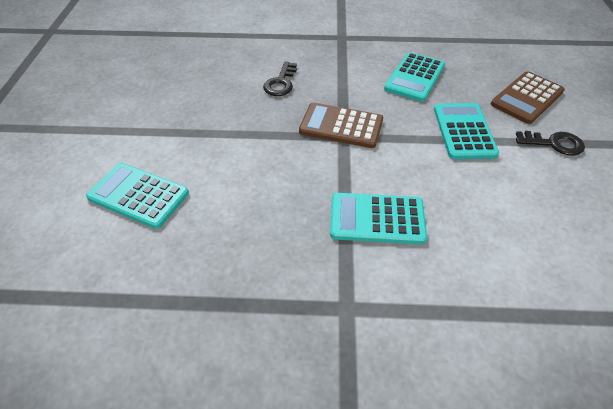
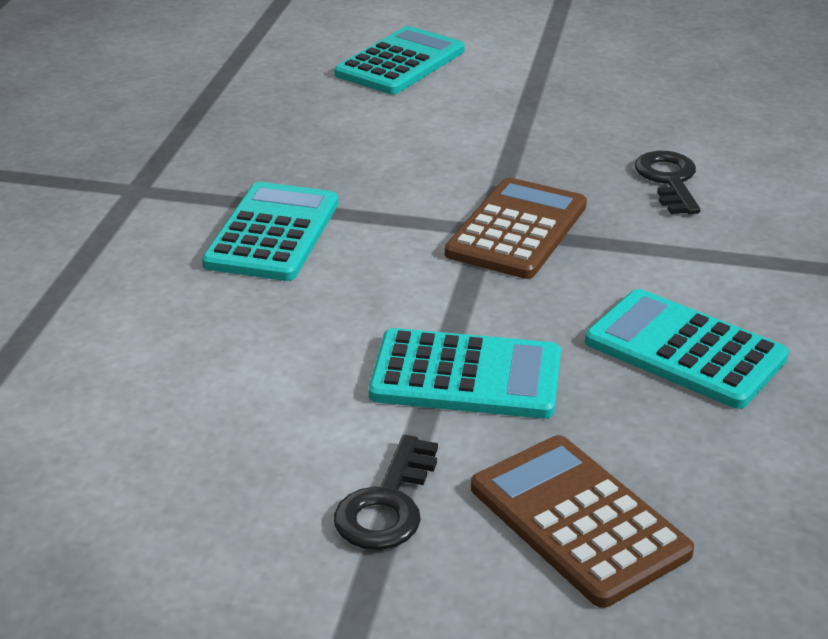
camera: 100 degrees right, 15 degrees down
black key [263,61,297,96] -> black key turned 60 degrees clockwise [635,151,700,214]

